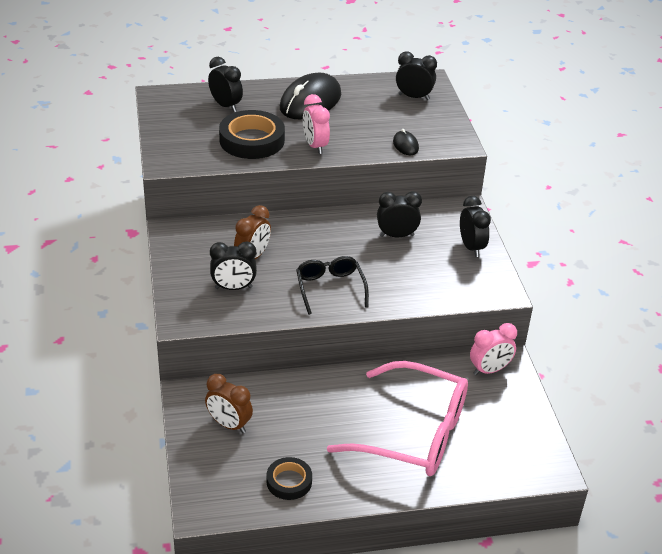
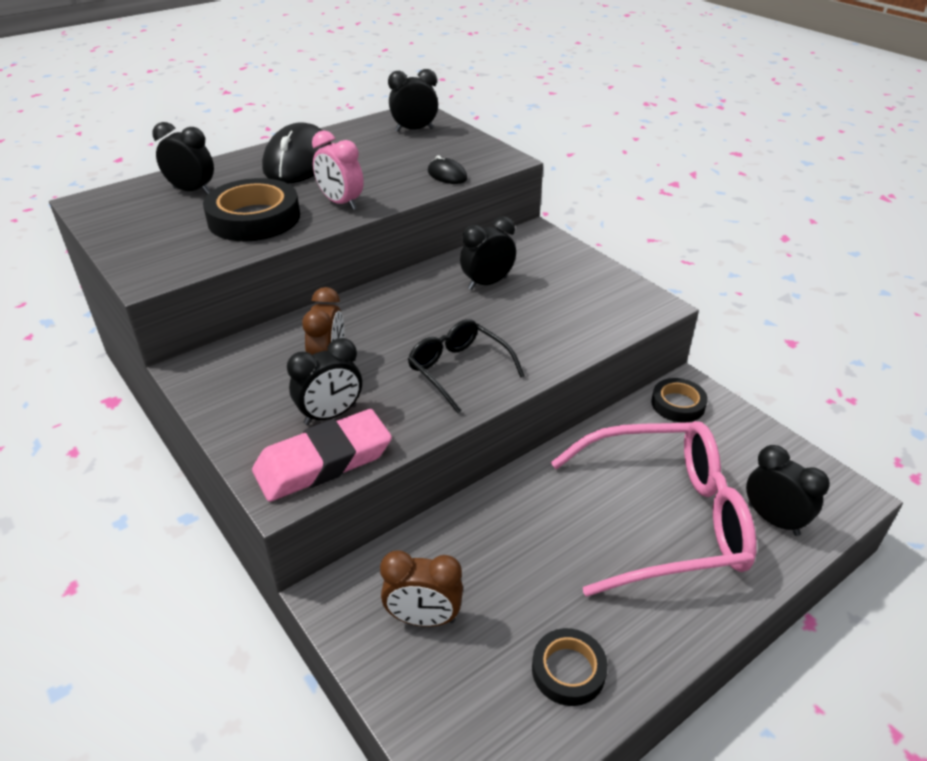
camera: 25 degrees left, 0 degrees up
black clock [460,196,491,257] -> black clock moved to [746,445,830,536]
pink clock [470,323,517,375] -> black tape [651,378,708,423]
none -> pink eraser [252,409,392,502]

